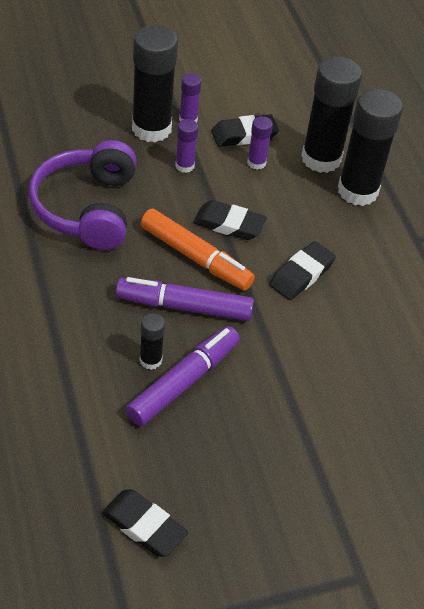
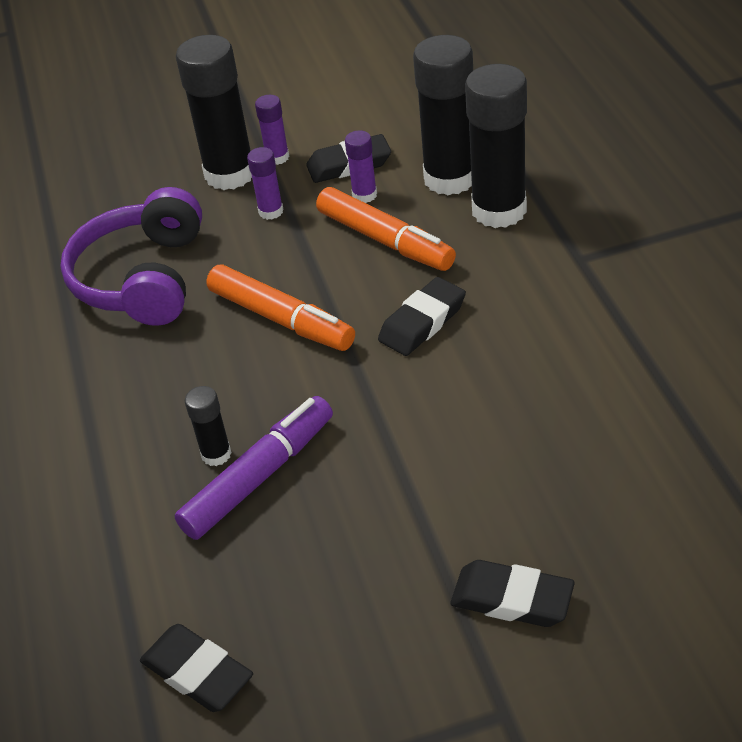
camera: 10 degrees right, 5 degrees down
purple marker [116,277,254,321] -> none
black eraser [193,200,266,240] -> black eraser moved to [451,560,575,627]
none -> orange marker [316,187,456,271]

